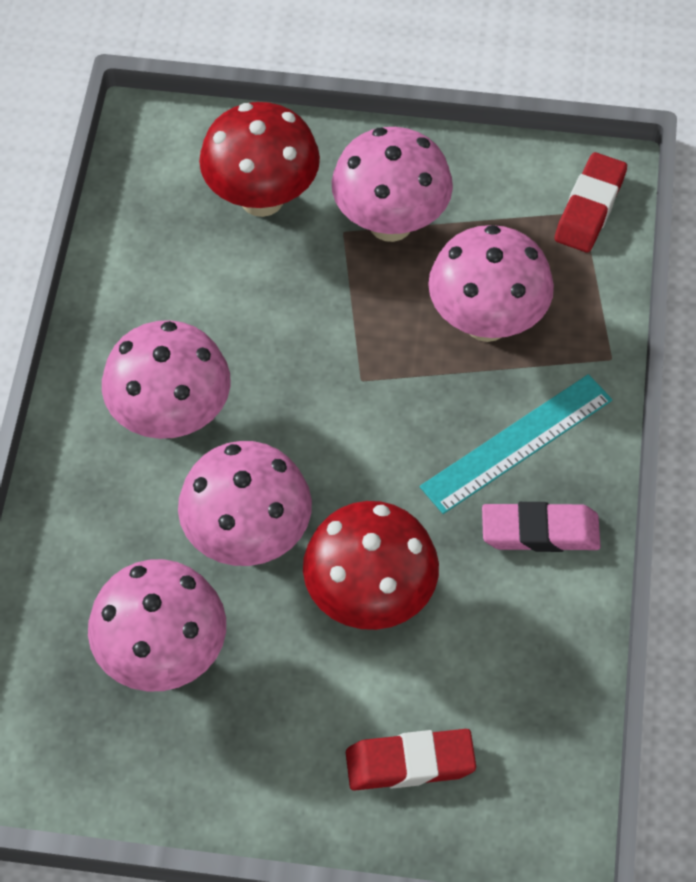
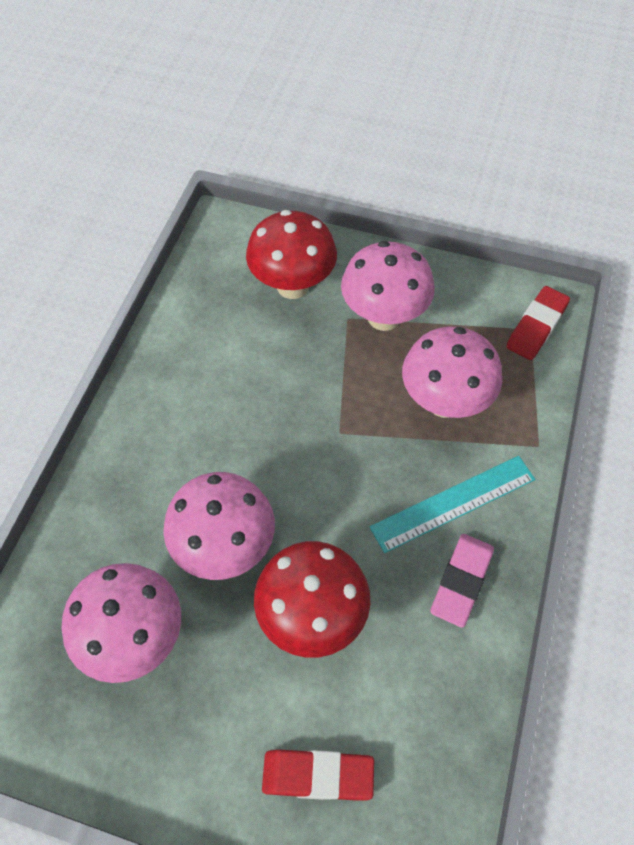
camera: 10 degrees right, 0 degrees up
pink mushroom [102,320,231,439] -> none
pink eraser [482,502,601,552] -> pink eraser turned 75 degrees counterclockwise [430,534,494,628]

